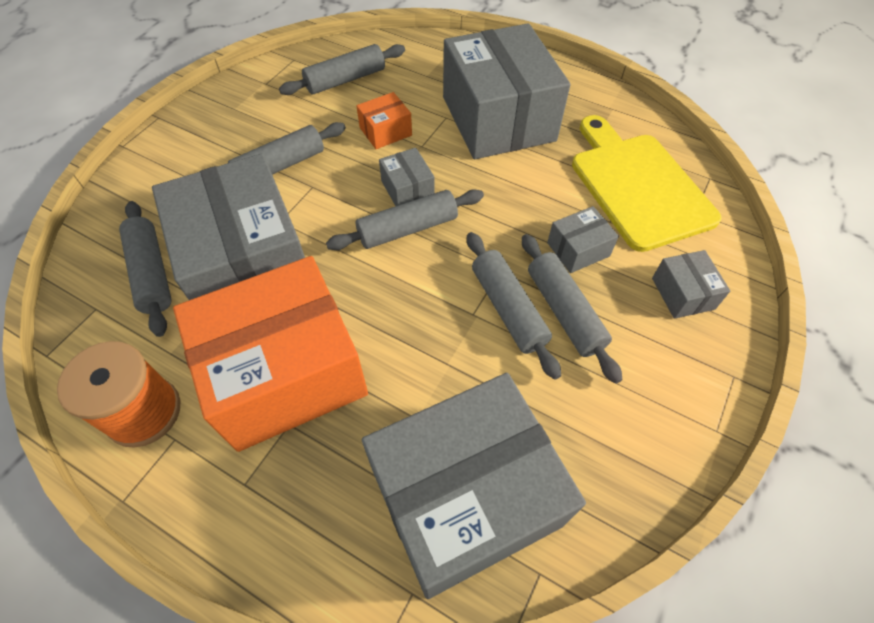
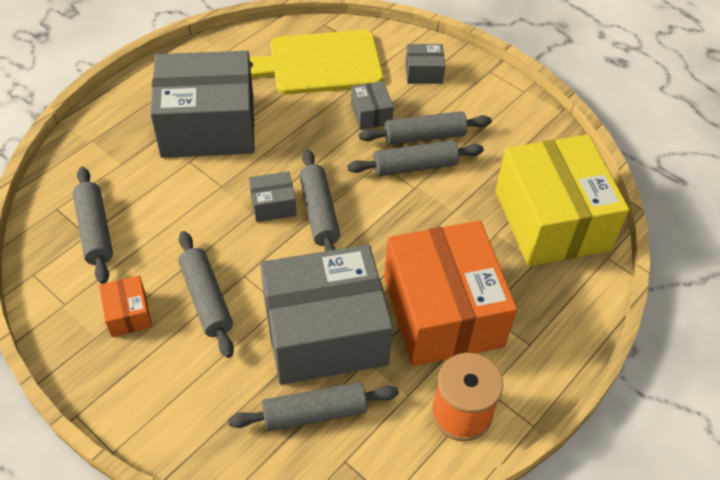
camera: 80 degrees left, 5 degrees down
orange box [356,92,412,149] -> orange box moved to [99,275,152,337]
grey box [362,373,586,599] -> yellow box [495,134,629,266]

